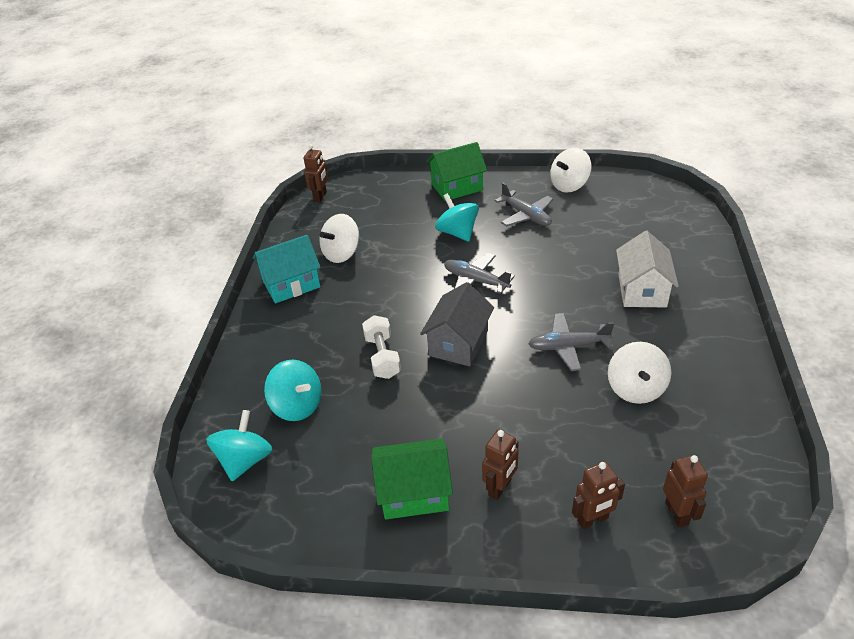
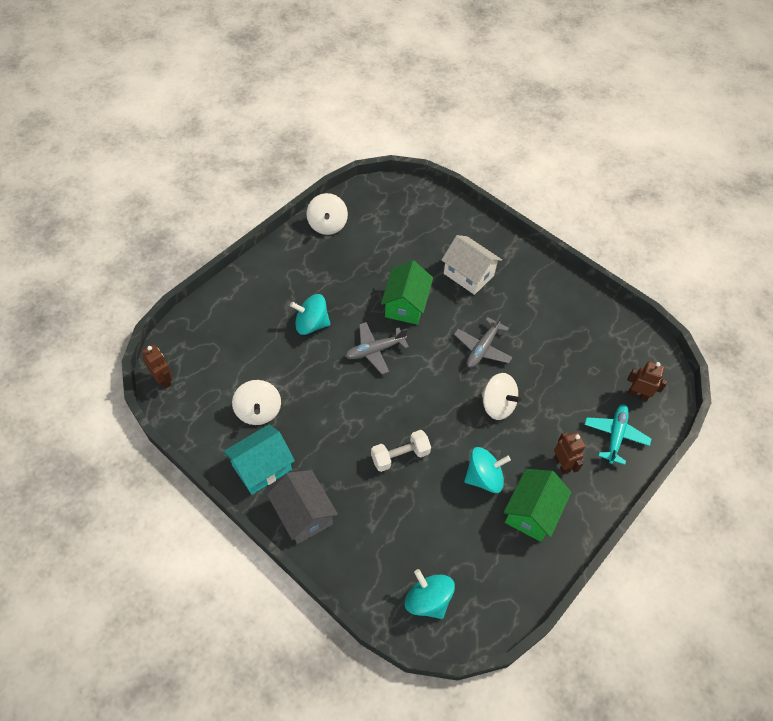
camera: 60 degrees left, 15 degrees up
turquoise house [253,235,321,303] -> turquoise house turned 45 degrees clockwise [223,424,295,495]
turquoise spinning top [264,360,321,421] -> turquoise spinning top moved to [464,447,511,493]
white dumbbell [362,315,401,379] -> white dumbbell turned 45 degrees counterclockwise [371,430,431,472]
grey house [420,282,494,366] -> grey house moved to [267,470,338,544]
green house [426,142,487,201] -> green house moved to [381,261,433,325]
grey plane [495,183,553,226] -> none
brown robot [572,462,625,529] -> turquoise plane [584,404,651,465]
white spinning top [608,342,671,404] -> white spinning top moved to [481,373,521,420]

